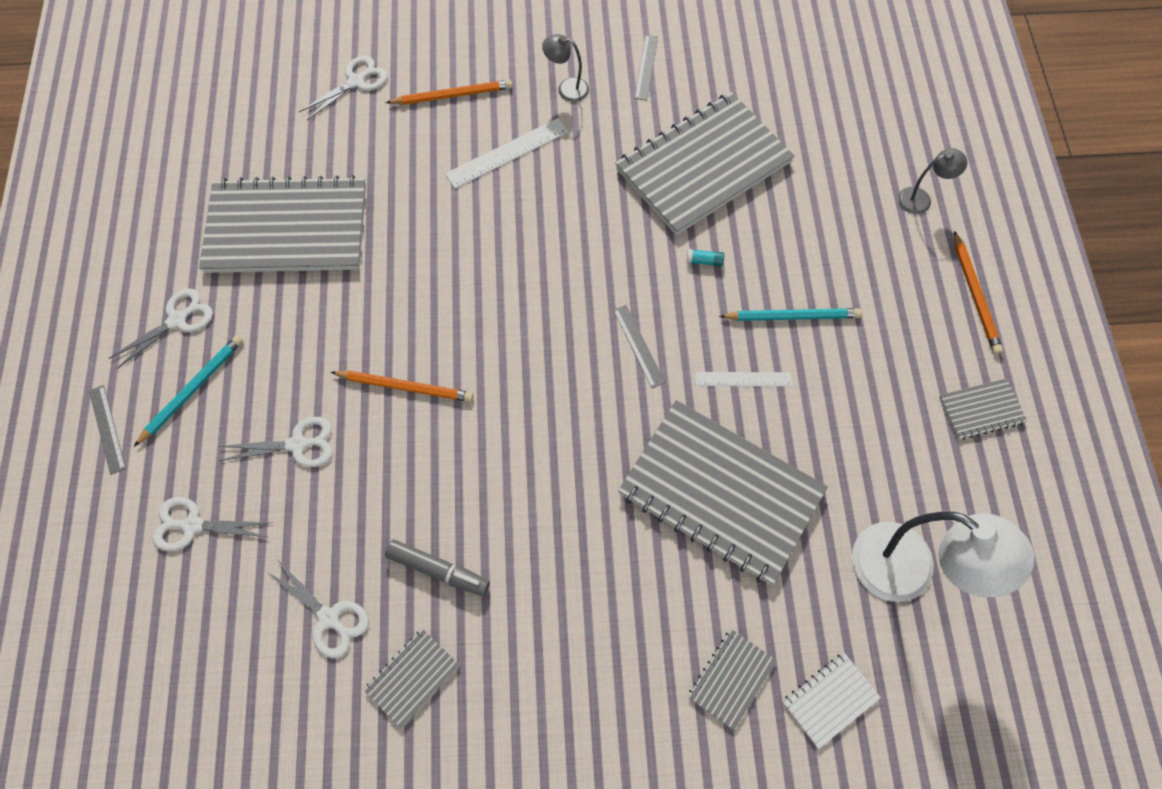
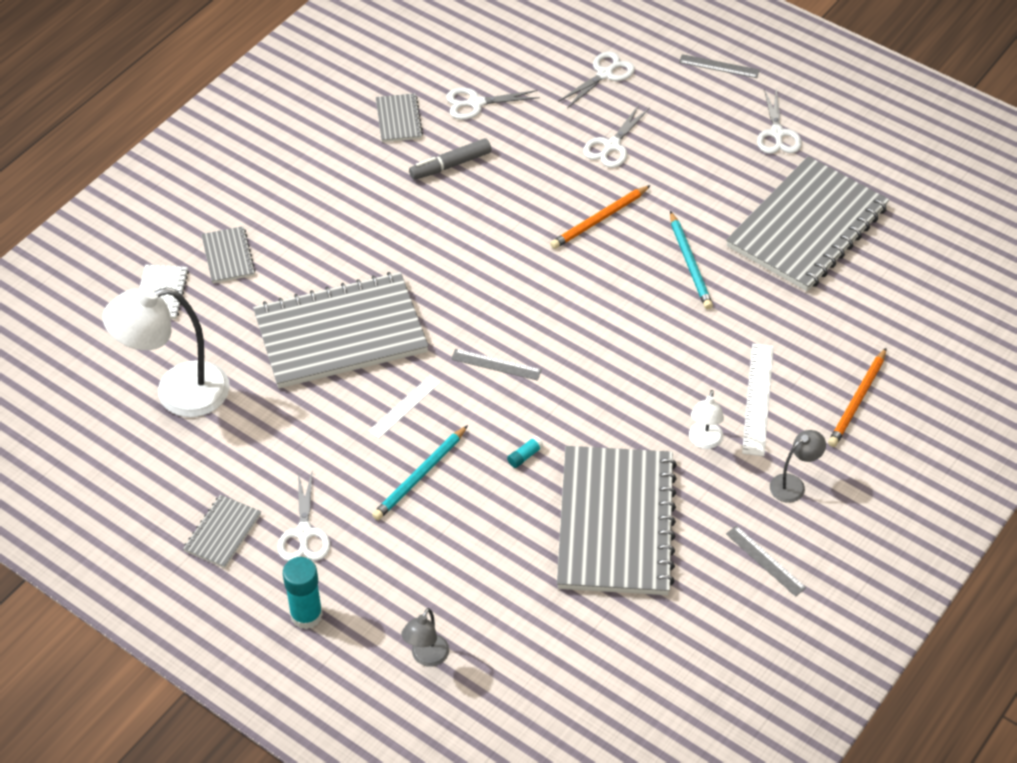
camera: 130 degrees right, 15 degrees down
turquoise pencil [134,335,243,447] -> turquoise pencil moved to [670,211,713,309]
white scissors [299,56,388,120] -> white scissors moved to [277,472,330,561]
orange pencil [954,231,1003,354] -> turquoise glue stick [283,557,323,629]
none -> white lamp [689,390,724,449]

